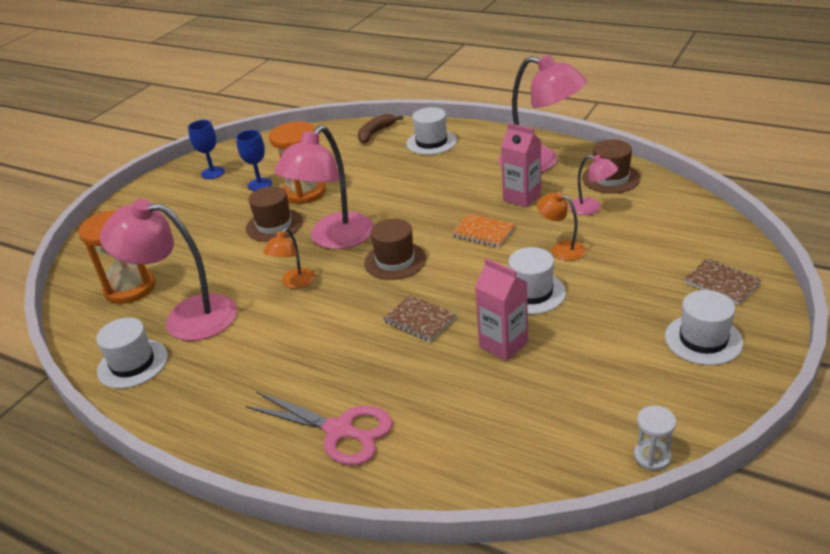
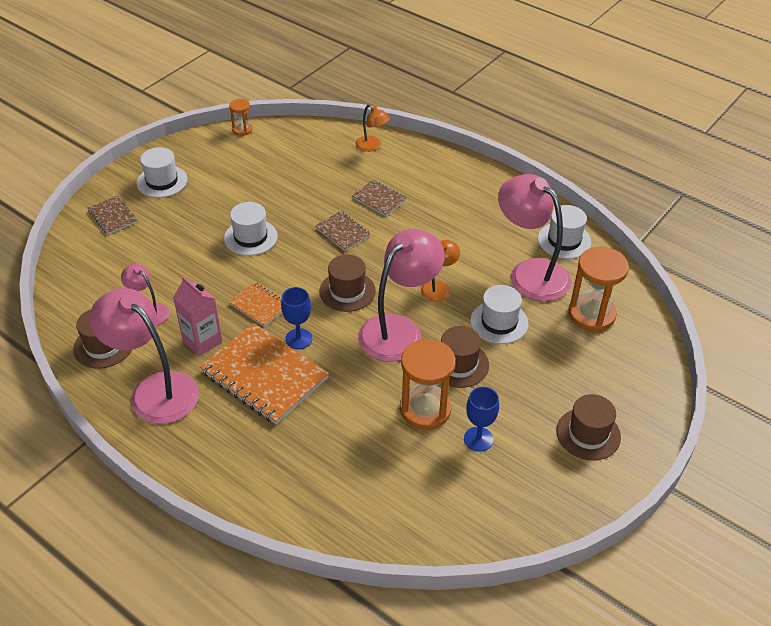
camera: 175 degrees left, 10 degrees up
pink lamp [100,199,237,341] -> pink lamp turned 150 degrees counterclockwise [498,174,571,301]
blue goblet [188,120,225,179] -> blue goblet moved to [281,287,312,349]
pink scissors [245,391,393,465] -> none
brown banana [358,114,403,143] -> none
white hat [406,107,457,155] -> white hat moved to [470,285,528,344]
pink carton [475,258,528,361] -> none
orange lamp [537,192,586,261] -> orange lamp moved to [356,104,390,152]
white hourglass [634,406,676,471] -> orange hourglass [229,99,252,136]
none -> orange notebook [199,323,329,424]
none -> brown notebook [352,180,406,216]
none -> brown hat [556,394,621,461]

